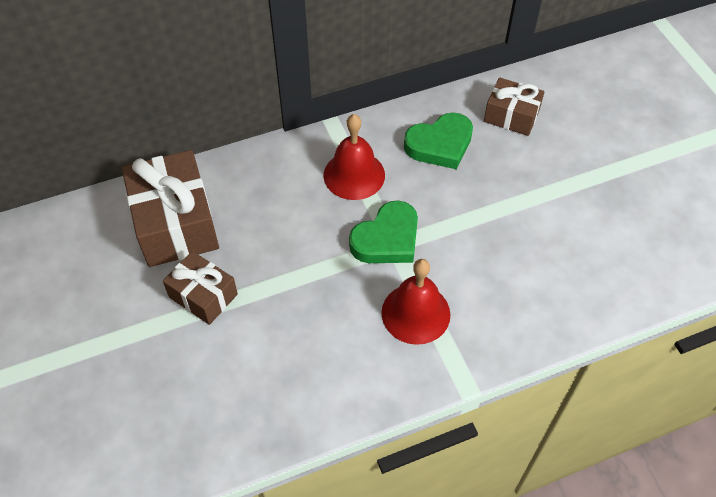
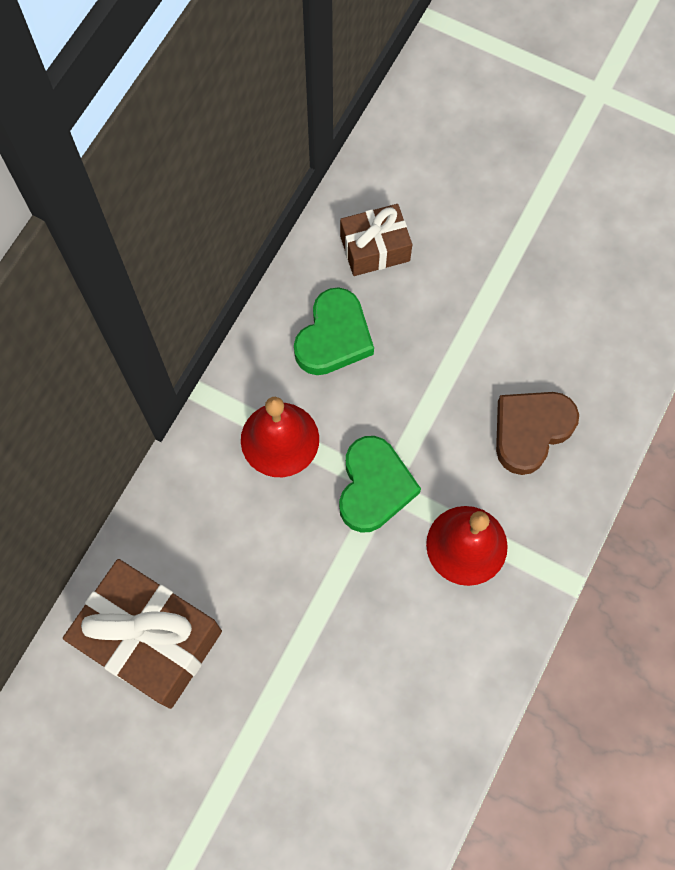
camera: 40 degrees left, 15 degrees up
brown gift [163,251,238,325] -> none
none -> brown heart [496,392,579,475]

